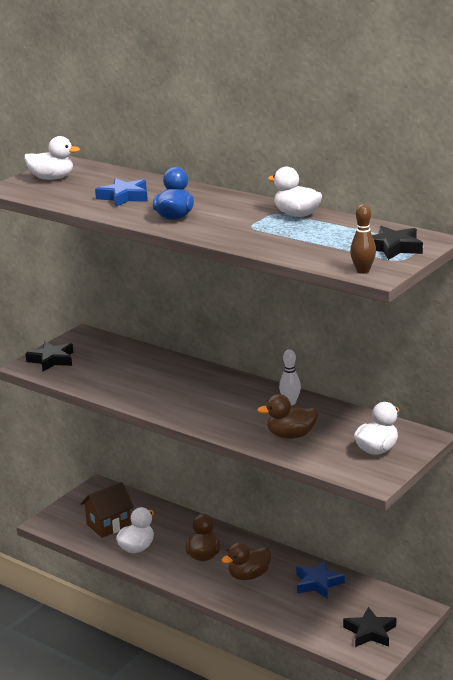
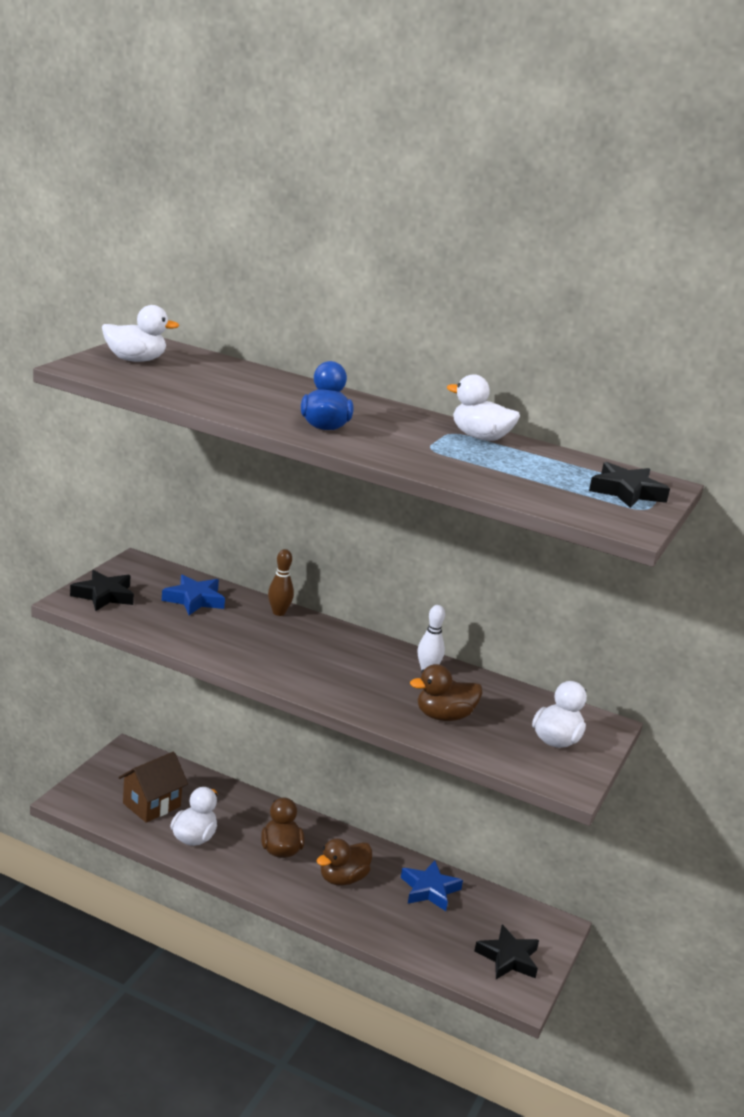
camera: 15 degrees left, 0 degrees up
blue star [95,178,148,207] -> blue star moved to [162,574,225,615]
brown bowling pin [350,204,376,274] -> brown bowling pin moved to [268,549,294,616]

